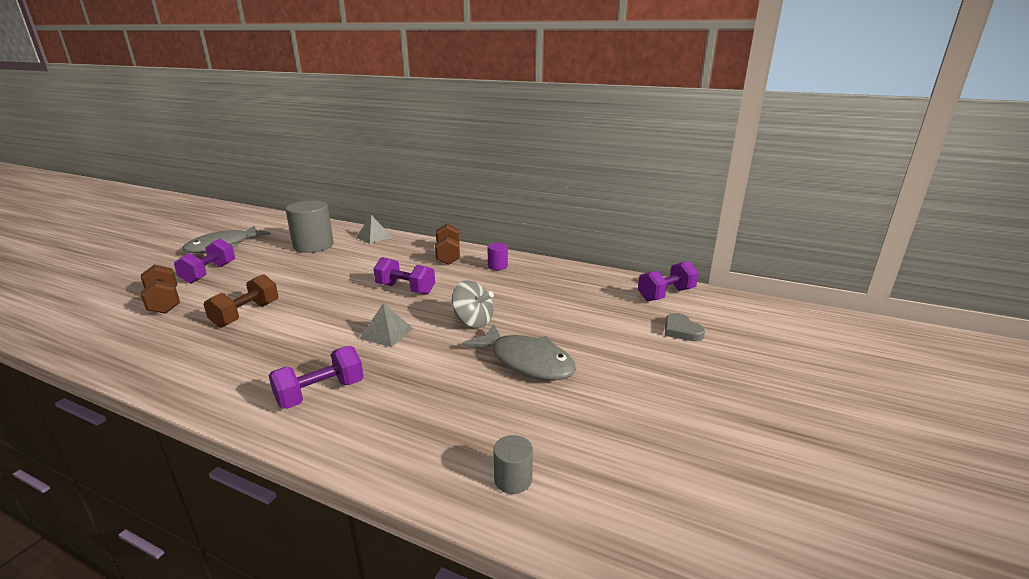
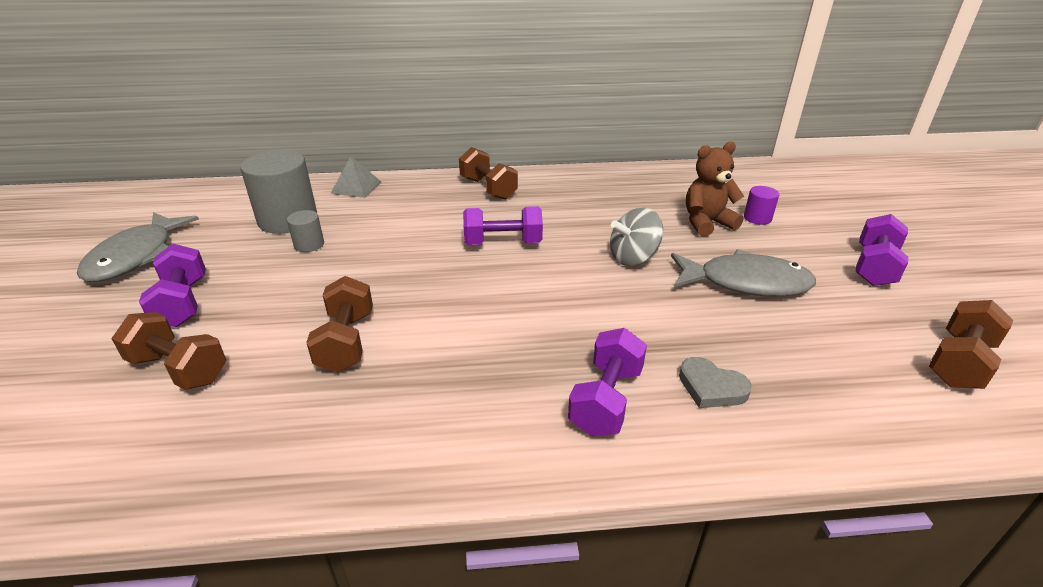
camera: 30 degrees left, 10 degrees up
grey pyramid [359,303,414,347] -> none
grey spinning top [452,280,494,328] -> grey spinning top turned 150 degrees clockwise [610,208,663,266]
purple cylinder [487,243,508,270] -> purple cylinder moved to [744,186,779,225]
grey cylinder [494,435,533,494] -> grey cylinder moved to [287,210,324,252]
purple dumbbell [638,261,699,301] -> purple dumbbell moved to [855,214,908,286]
grey heart [665,313,705,341] -> grey heart moved to [679,357,752,408]
none -> brown teddy bear [686,141,744,237]
none -> brown dumbbell [929,300,1013,389]

